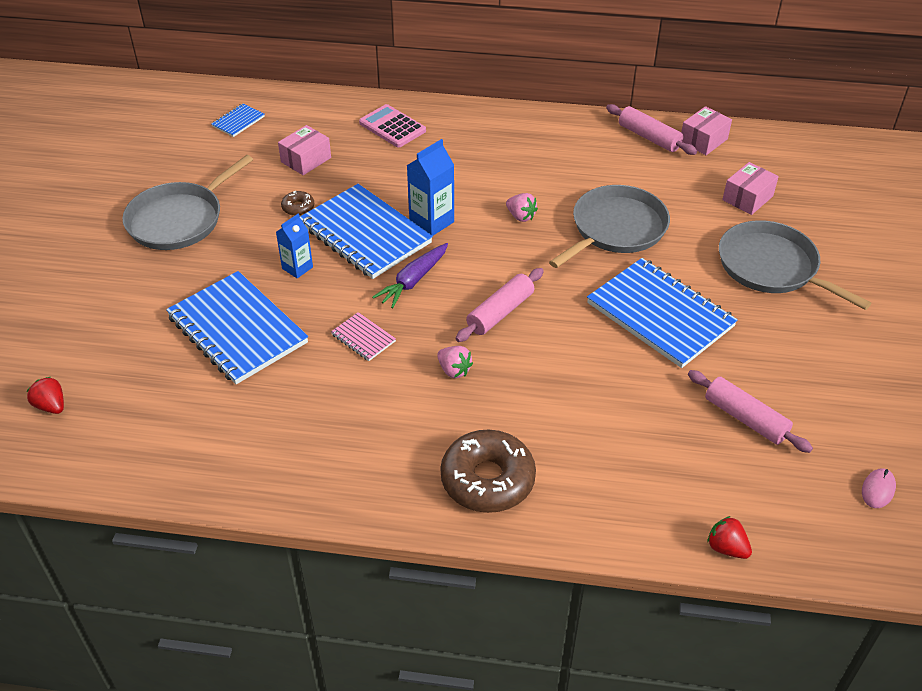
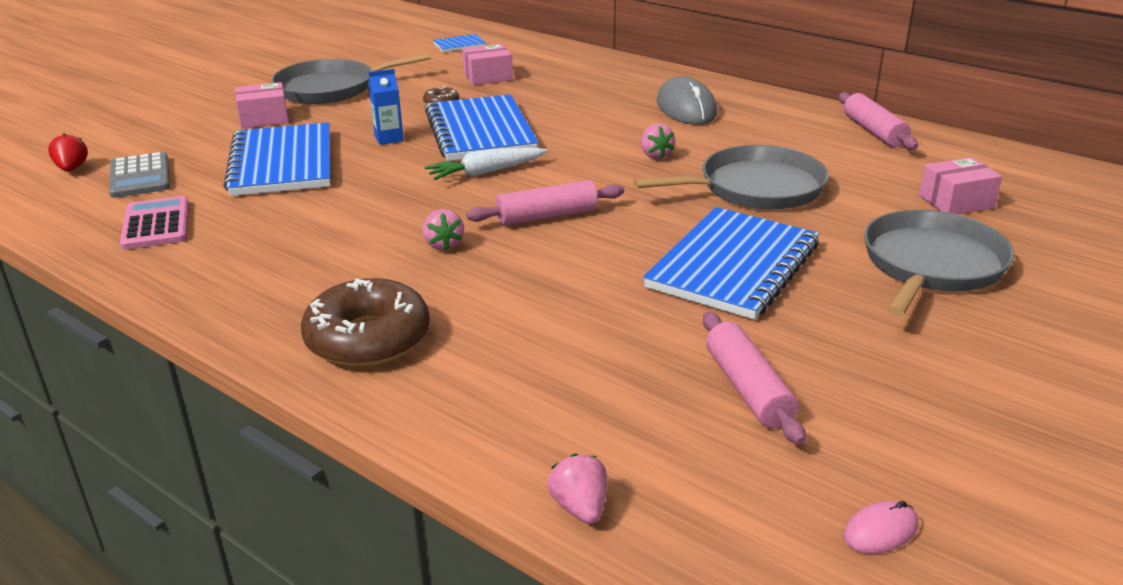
camera: 30 degrees right, 15 degrees down
pink notebook [331,312,396,361] -> none
pink calculator [359,104,426,148] -> pink calculator moved to [120,196,189,250]
purple carrot [373,243,448,308] -> white carrot [425,147,547,180]
blue carton [406,139,454,236] -> none
blue notebook [587,258,738,368] -> blue notebook turned 45 degrees clockwise [643,207,819,320]
pink box [681,106,732,155] -> pink box moved to [235,82,289,128]
red strawberry [707,516,752,559] -> pink strawberry [548,454,607,524]
grey pan [719,220,872,310] -> grey pan turned 45 degrees clockwise [864,210,1014,316]
none -> grey calculator [109,152,170,198]
none -> grey mouse [656,76,717,125]

